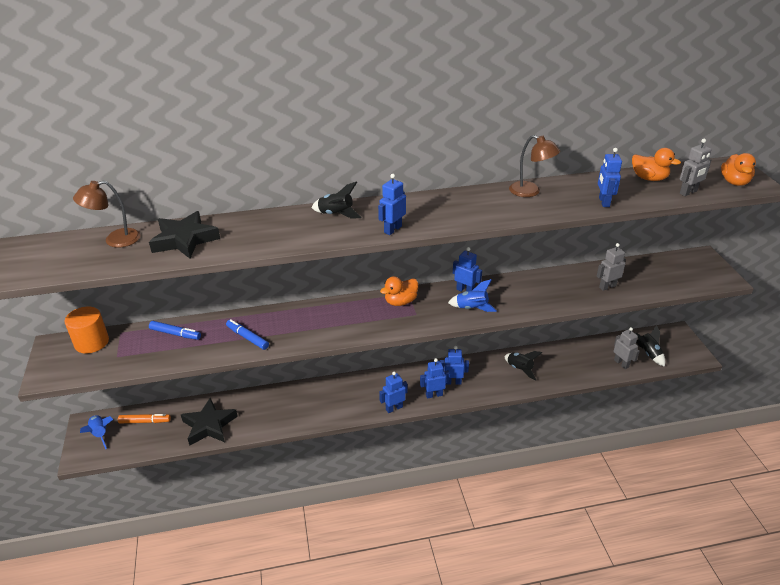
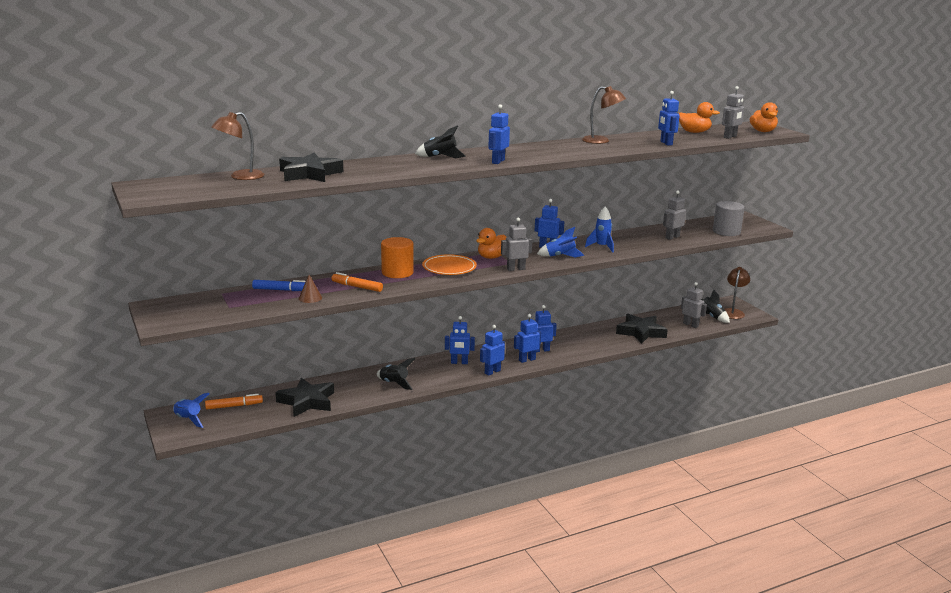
camera: 15 degrees left, 15 degrees down
orange cylinder [65,307,109,354] -> orange cylinder moved to [381,237,414,278]
blue marker [226,319,269,350] -> orange marker [331,272,383,292]
black rocket [505,351,542,381] -> black rocket moved to [377,358,416,390]
none -> brown cone [299,275,322,303]
none -> orange plate [422,254,477,275]
none -> blue robot [445,316,475,364]
none -> grey robot [501,218,532,271]
none -> blue rocket [585,206,614,252]
none -> black star [616,314,668,344]
none -> grey cylinder [713,201,745,236]
none -> brown lamp [725,267,750,319]

